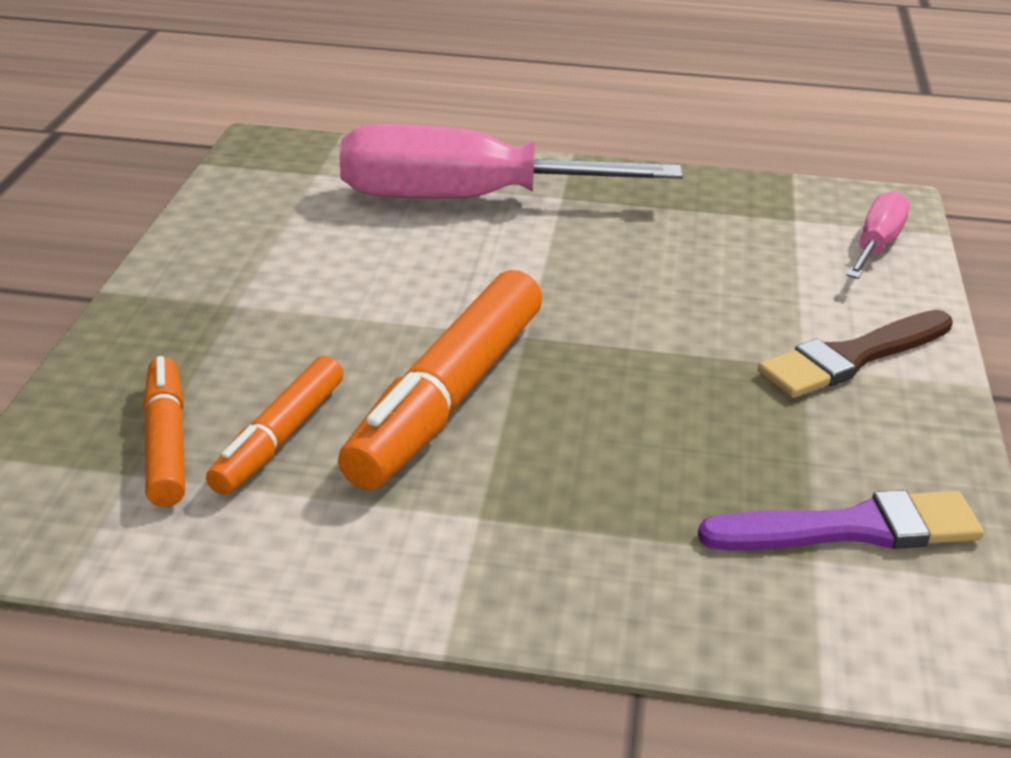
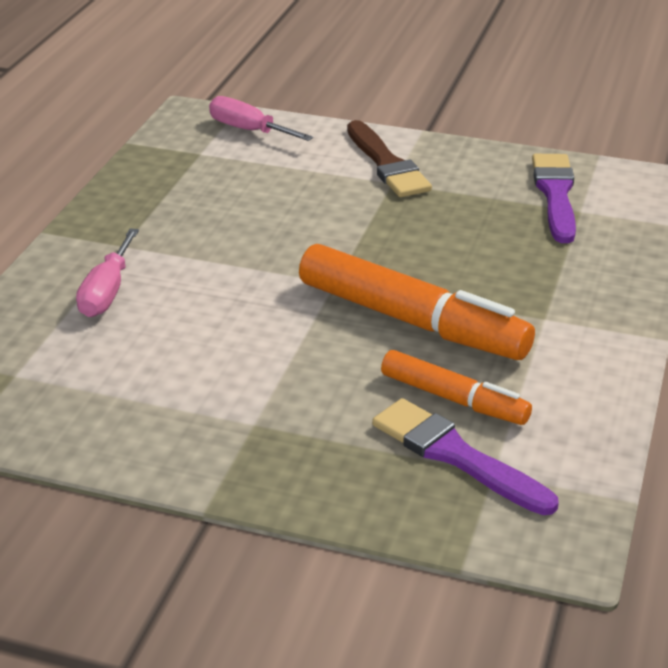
camera: 80 degrees left, 0 degrees up
orange marker [143,356,185,507] -> purple brush [372,398,559,515]
pink screwdriver [340,124,683,198] -> pink screwdriver [76,228,139,317], size x0.48

